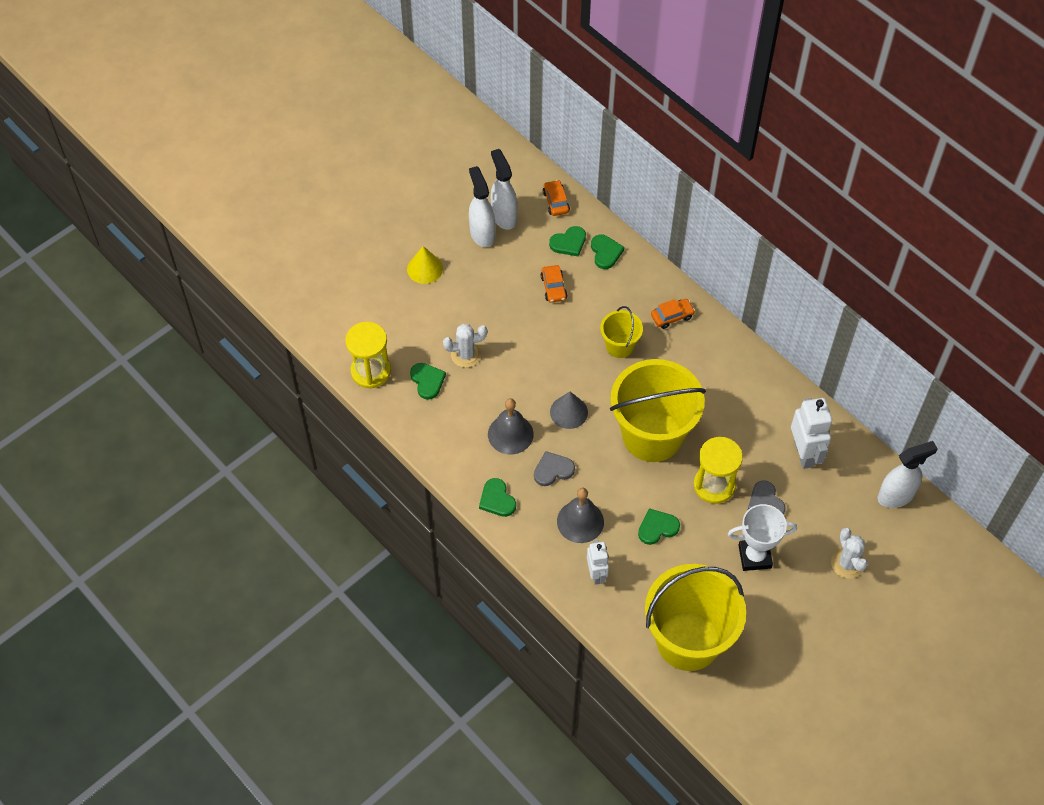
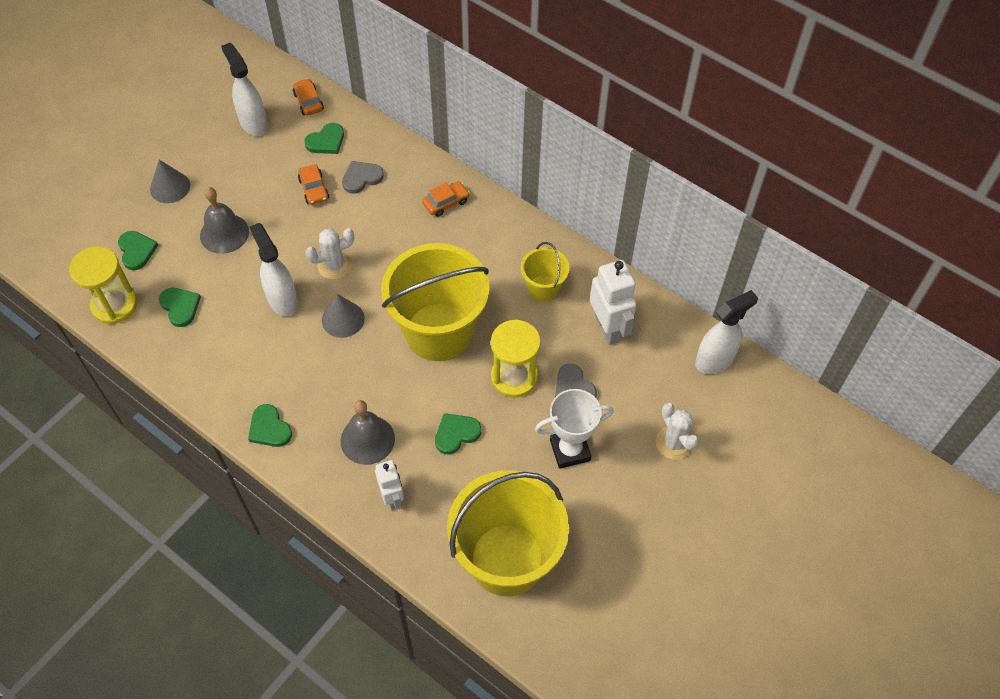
camera: 10 degrees left, 0 degrees up
yellow cone [407,246,443,284] -> grey cone [150,160,190,203]
white cactus [443,324,487,368] -> white cactus moved to [306,228,354,280]
white spray bottle [469,166,495,247] -> white spray bottle moved to [250,223,298,316]
grey bell [488,398,534,454] -> grey bell moved to [200,187,249,254]
grey heart [534,451,575,486] -> grey heart moved to [342,161,384,194]
green heart [591,235,624,269] -> green heart moved to [118,231,158,270]
yellow bucket [600,306,643,358] -> yellow bucket moved to [521,242,570,302]

